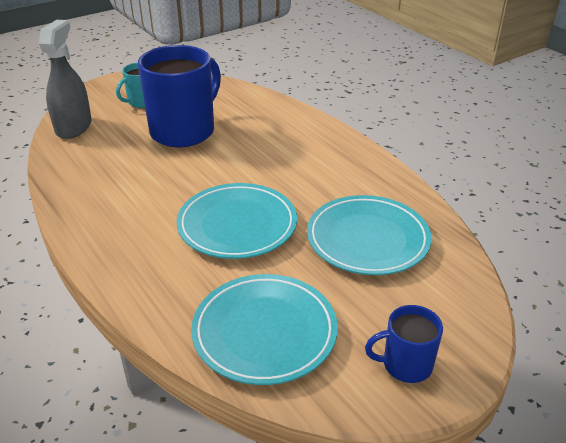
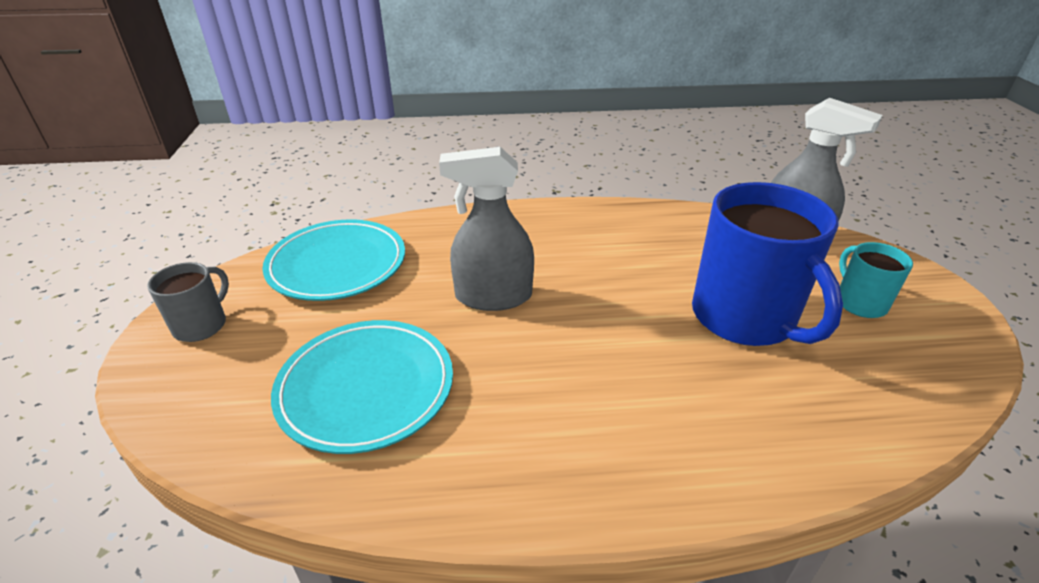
camera: 120 degrees right, 0 degrees up
turquoise plate [177,183,297,259] -> grey spray bottle [439,147,534,311]
blue mug [365,305,443,383] -> grey mug [147,262,229,342]

